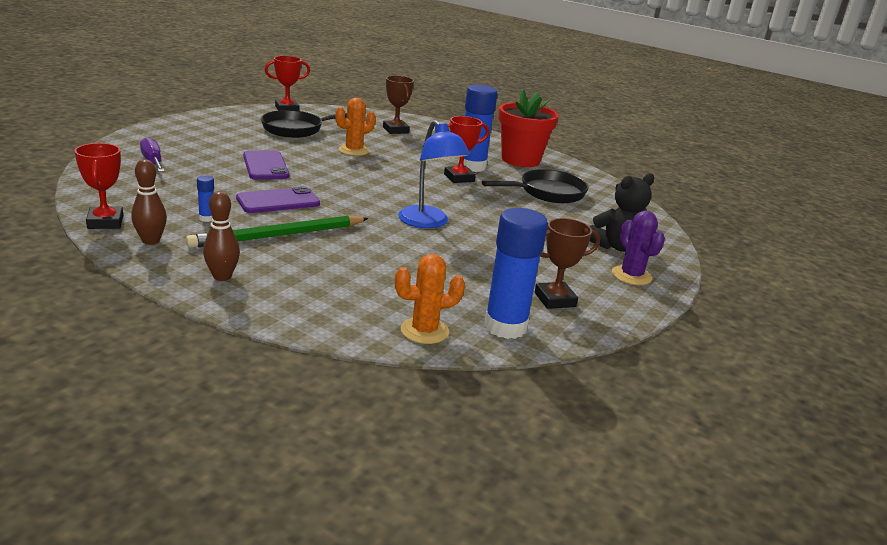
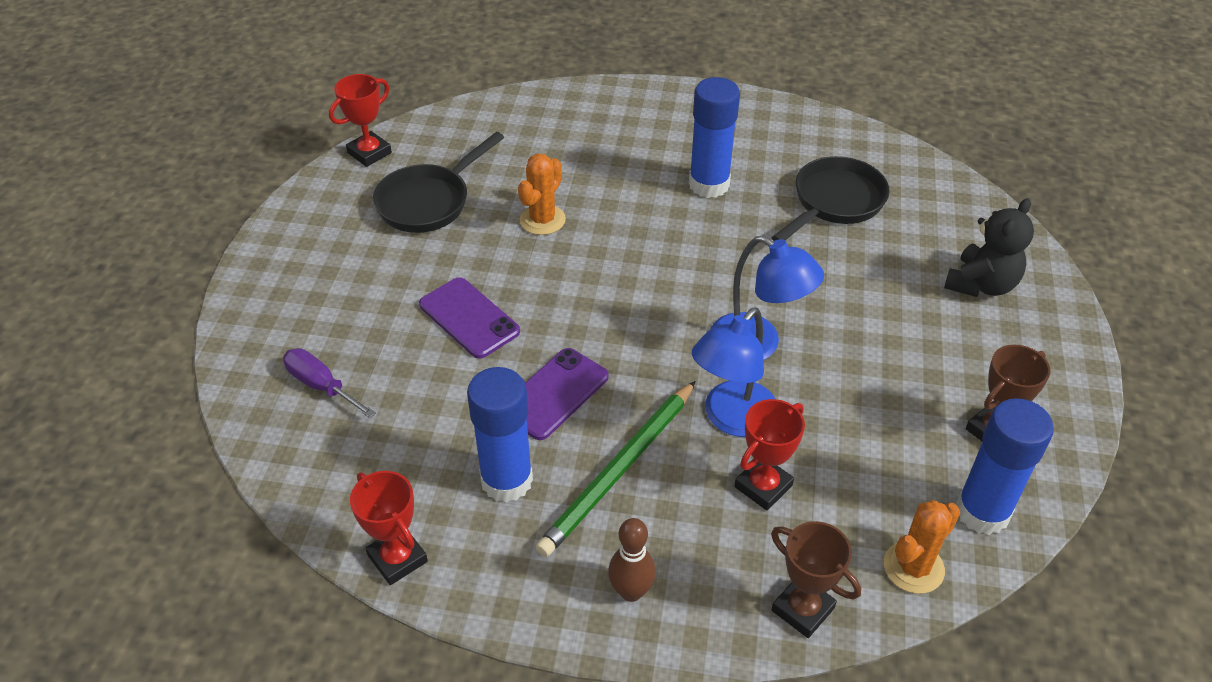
camera: 20 degrees left, 20 degrees up
brown bowling pin [131,159,167,245] -> none
blue glue stick [197,175,214,222] -> blue glue stick [467,367,533,503], size x2.35
brown trophy [383,76,414,134] -> brown trophy moved to [771,521,861,638]
red trophy [444,116,489,183] -> red trophy moved to [734,399,805,510]
red flower pot [498,89,559,167] -> none
purple cactus [612,210,665,285] -> none
none -> blue lamp [692,307,775,437]

